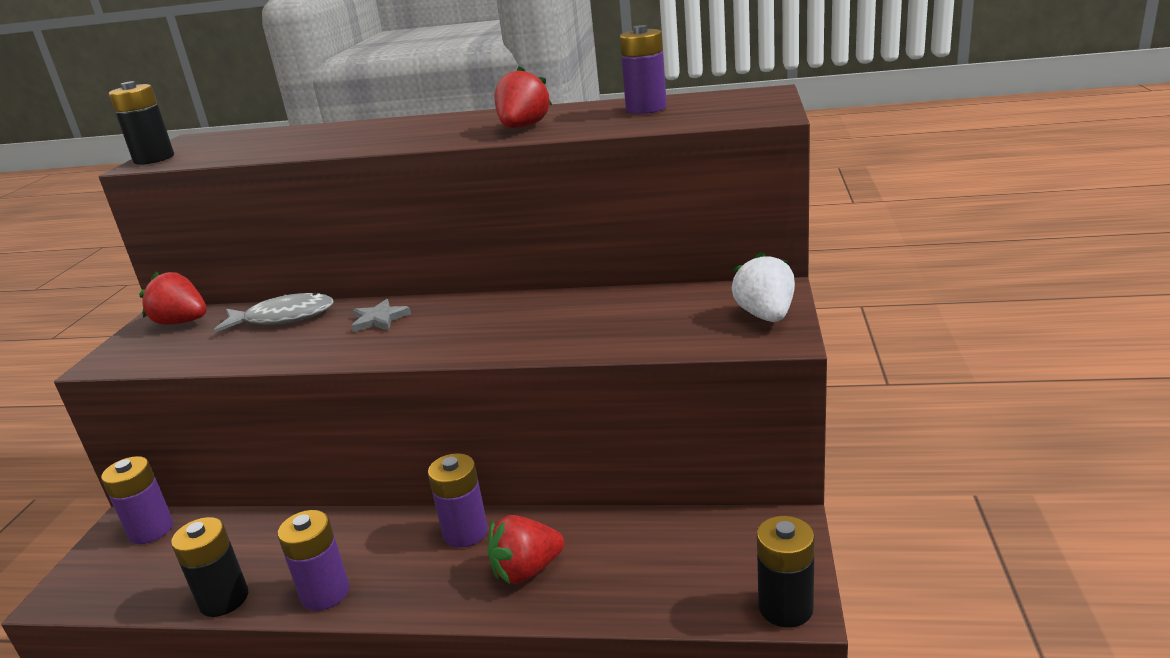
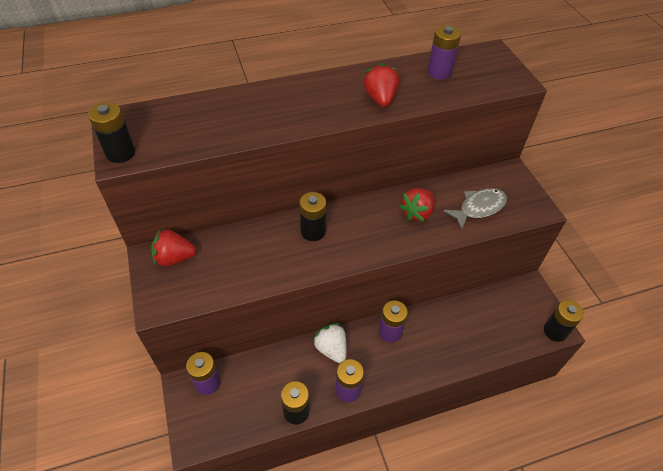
camera: 30 degrees left, 25 degrees up
grey fish [214,293,334,332] -> grey fish moved to [444,188,507,229]
grey star [351,299,411,332] -> black battery [299,192,326,241]
red strawberry [488,515,564,584] -> red strawberry moved to [399,188,435,222]
white strawberry [732,252,795,322] -> white strawberry moved to [313,323,347,363]

